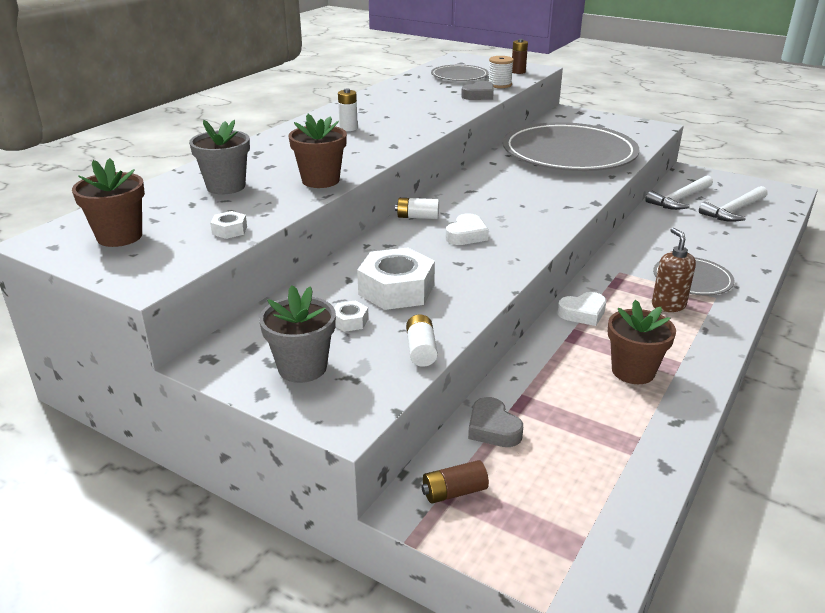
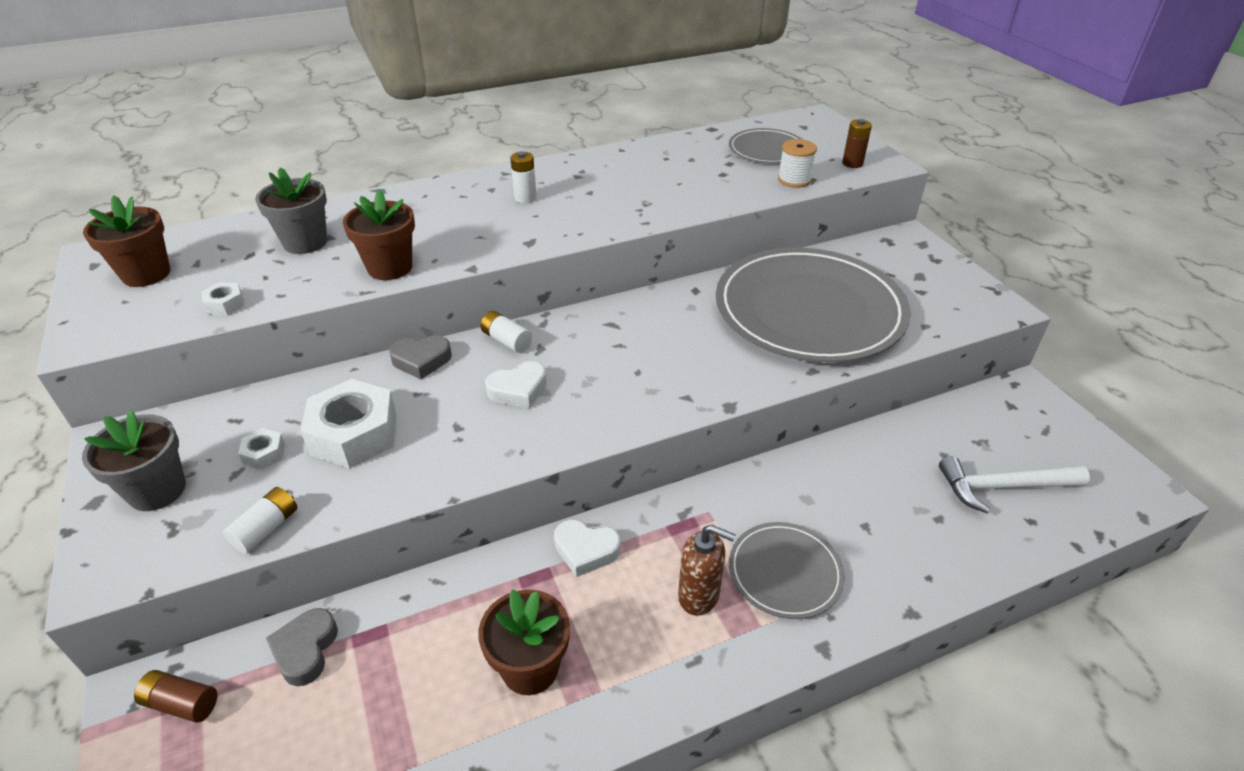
camera: 35 degrees right, 10 degrees up
grey heart [461,81,494,100] -> grey heart moved to [389,336,452,379]
white hammer [645,175,713,210] -> none
brown soap dispenser [652,228,696,312] -> brown soap dispenser turned 90 degrees clockwise [678,524,736,616]

